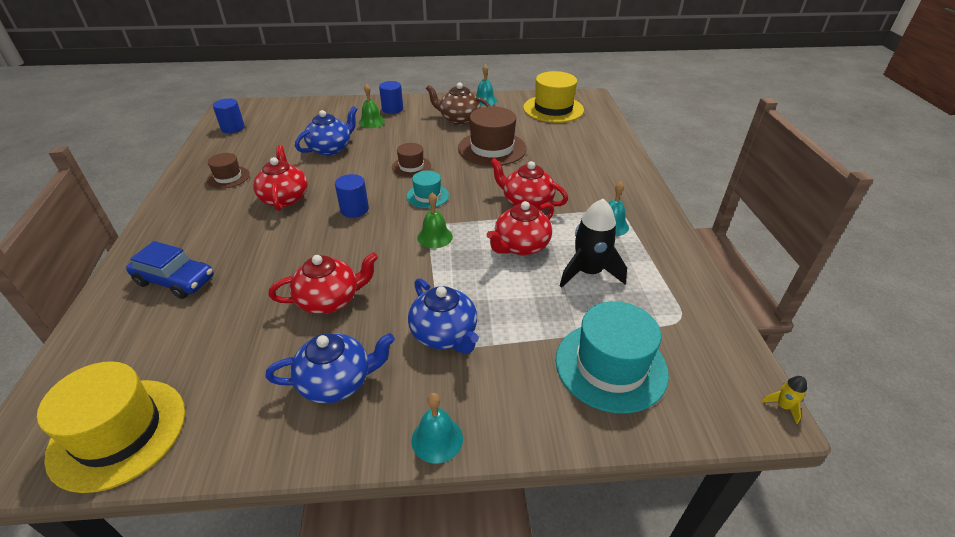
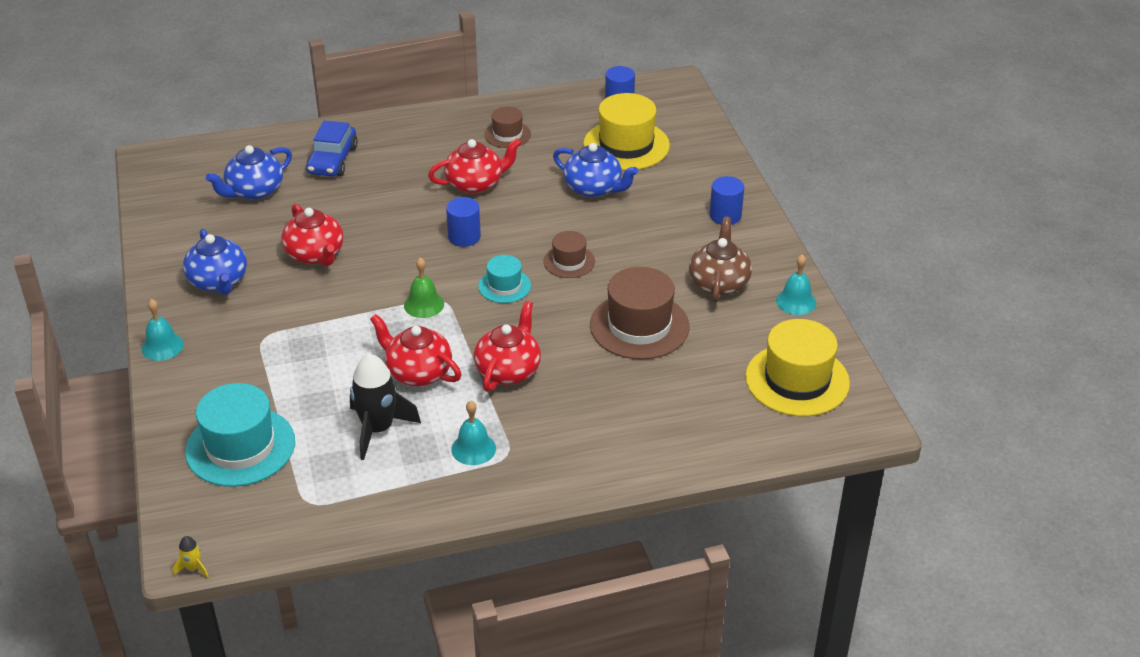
camera: 80 degrees right, 0 degrees up
yellow hat [37,361,185,493] -> yellow hat moved to [583,93,670,170]
green bell [359,84,385,128] -> none
blue teapot [408,278,479,354] -> blue teapot moved to [206,145,292,200]

